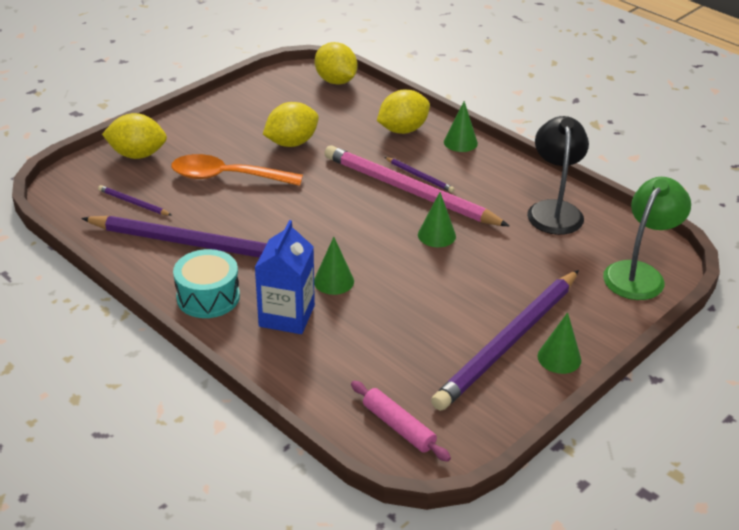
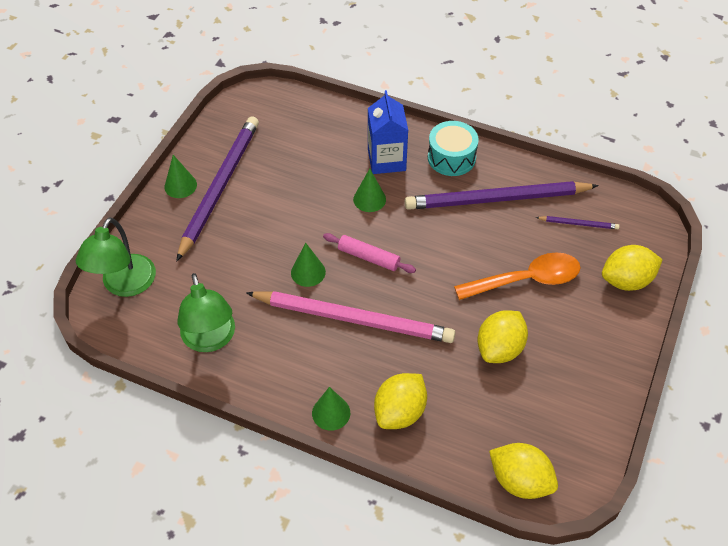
camera: 160 degrees right, 15 degrees up
pink rolling pin [351,380,451,462] -> pink rolling pin moved to [323,233,416,273]
purple pencil [384,157,455,193] -> none
black lamp [527,116,589,235] -> green lamp [177,273,235,352]

